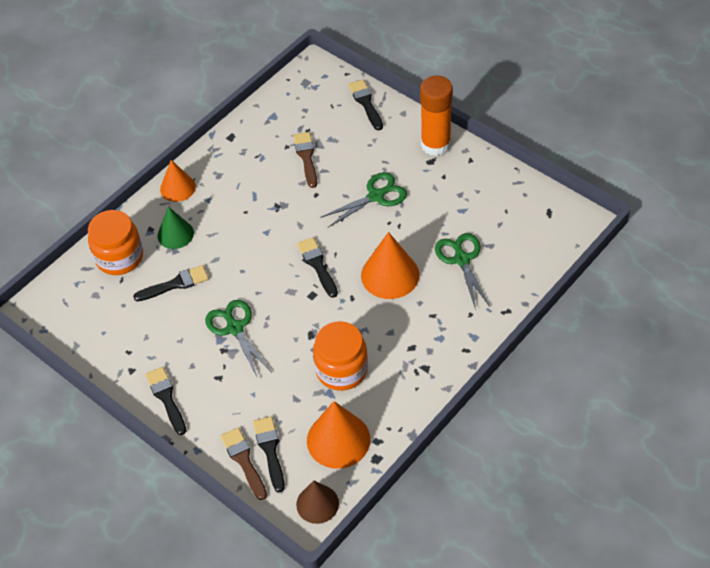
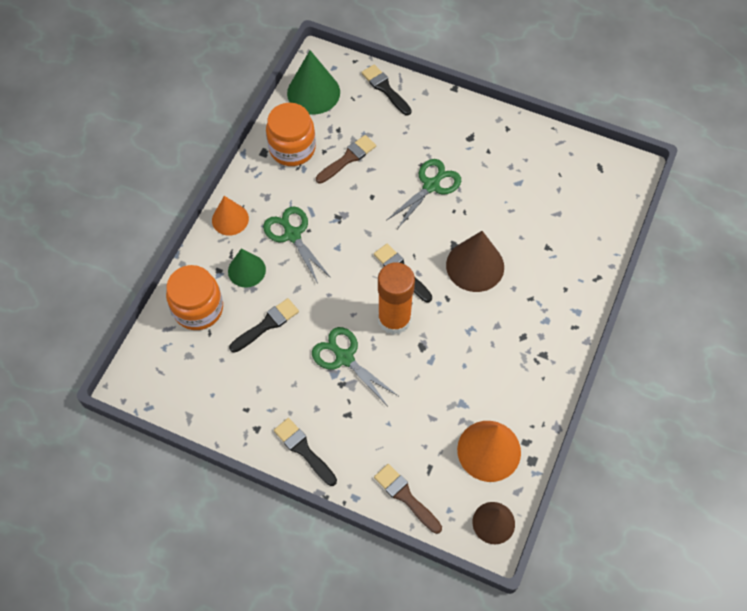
camera: 20 degrees left, 10 degrees up
black brush [253,416,285,492] -> none
brown brush [293,132,317,188] -> brown brush turned 75 degrees clockwise [316,135,376,184]
orange jar [313,321,368,391] -> orange jar moved to [266,103,316,166]
orange cone [361,232,419,299] -> brown cone [446,231,504,292]
orange glue stick [420,75,453,156] -> orange glue stick moved to [378,262,415,335]
green scissors [435,233,490,310] -> green scissors moved to [263,206,331,284]
none -> green cone [287,50,340,115]

